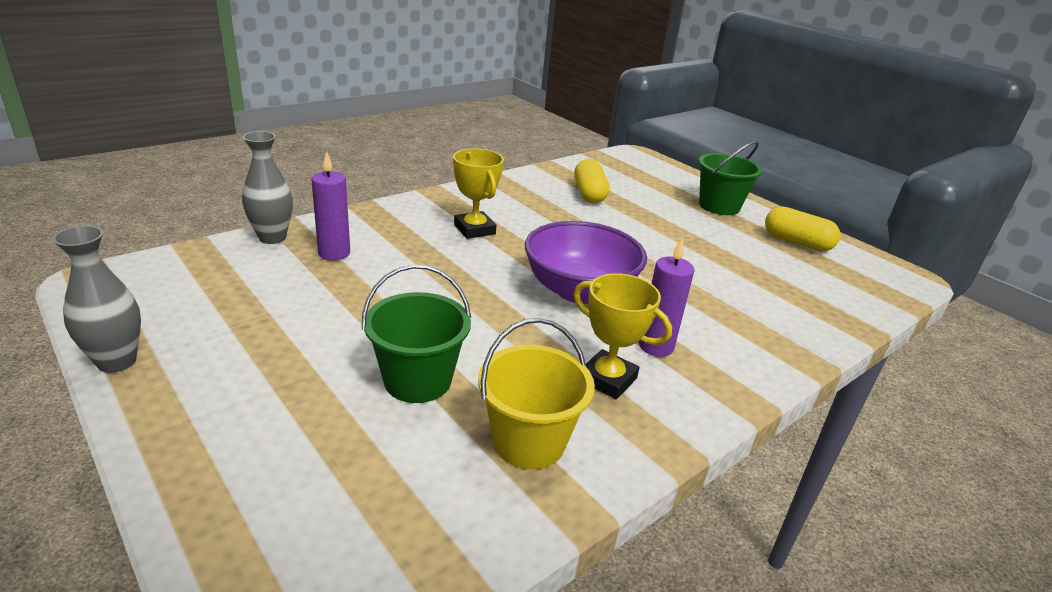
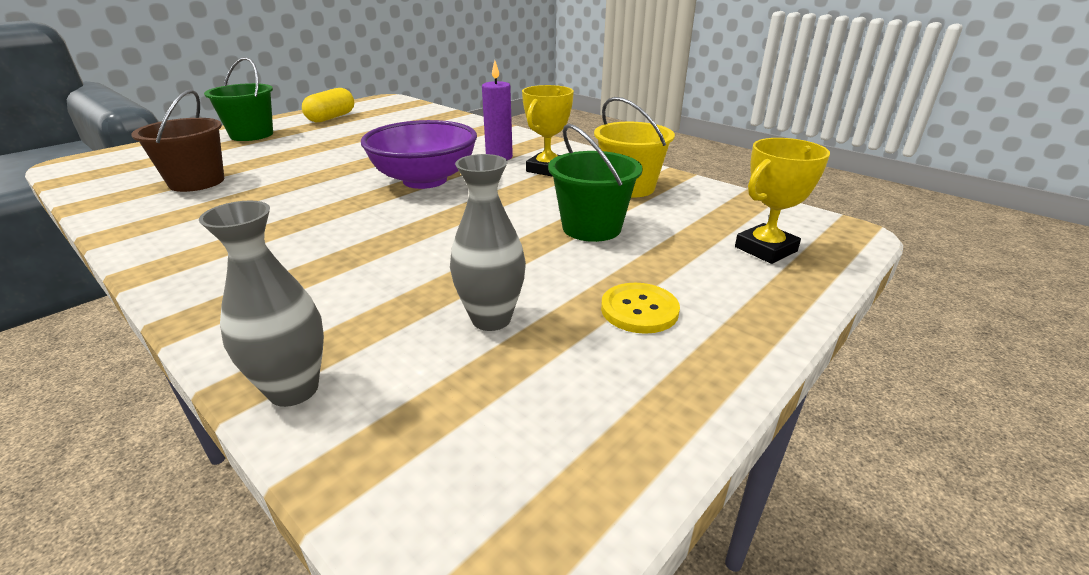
camera: 95 degrees left, 0 degrees up
grey vase [52,226,141,373] -> grey vase moved to [450,154,526,331]
purple candle [311,151,350,261] -> none
yellow trophy [453,148,504,239] -> yellow trophy moved to [735,138,830,264]
yellow capsule [574,159,609,203] -> brown bucket [131,89,224,192]
none -> yellow button [601,283,680,334]

